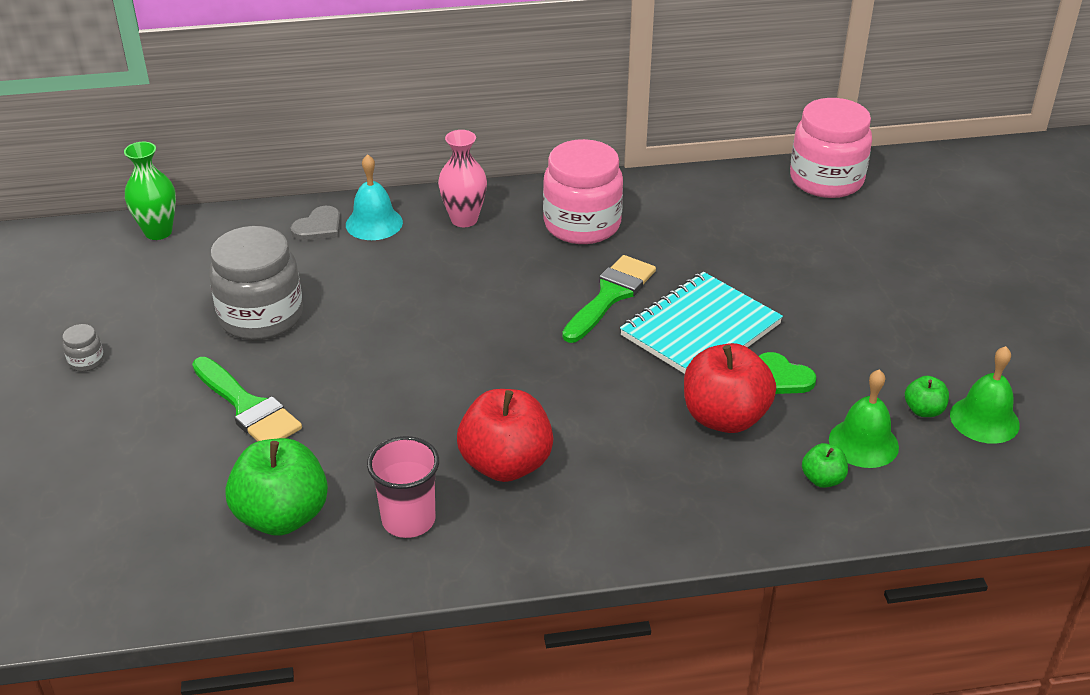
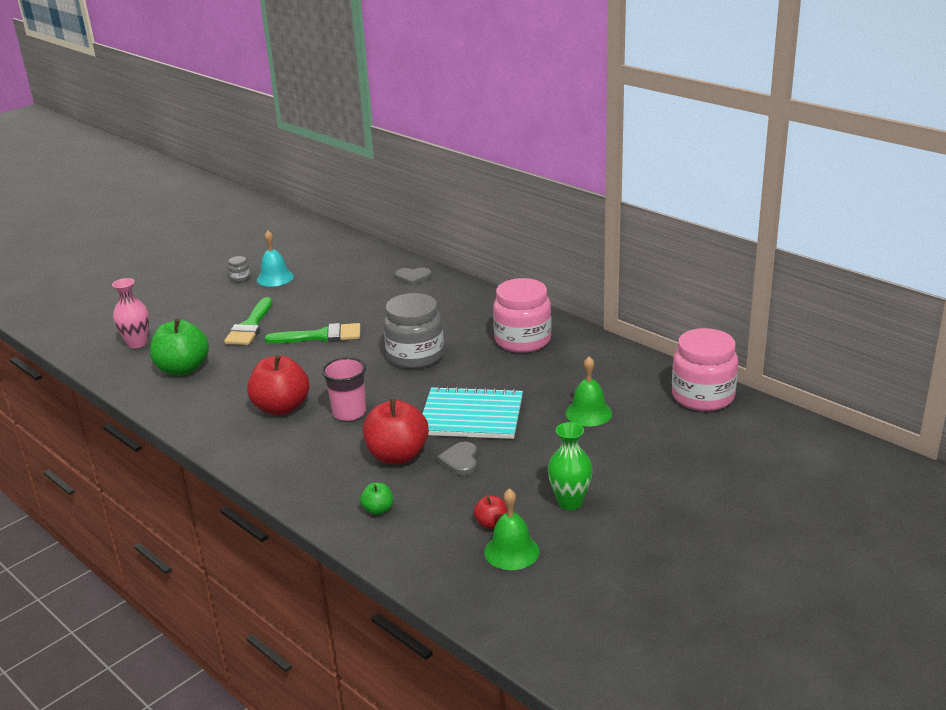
camera: 55 degrees right, 10 degrees down
green vase [124,142,176,240] -> green vase moved to [548,422,593,510]
grey jar [209,226,303,340] -> grey jar moved to [383,293,444,369]
turquoise bell [346,154,403,240] -> turquoise bell moved to [257,230,294,287]
pink cup [367,436,439,538] -> pink cup moved to [322,357,366,421]
pink vase [438,130,487,227] -> pink vase moved to [112,278,149,348]
green brush [562,255,656,343] -> green brush moved to [265,323,361,343]
green heart [759,352,816,394] -> grey heart [437,442,477,475]
green bell [829,369,899,468] -> green bell moved to [565,356,612,426]
green apple [905,376,949,417] -> red apple [474,495,507,529]

